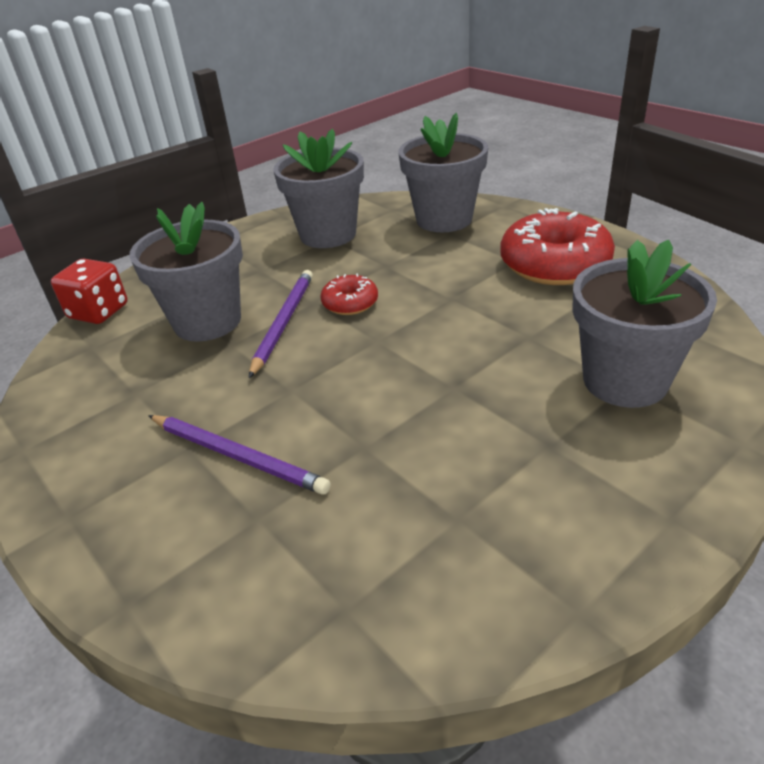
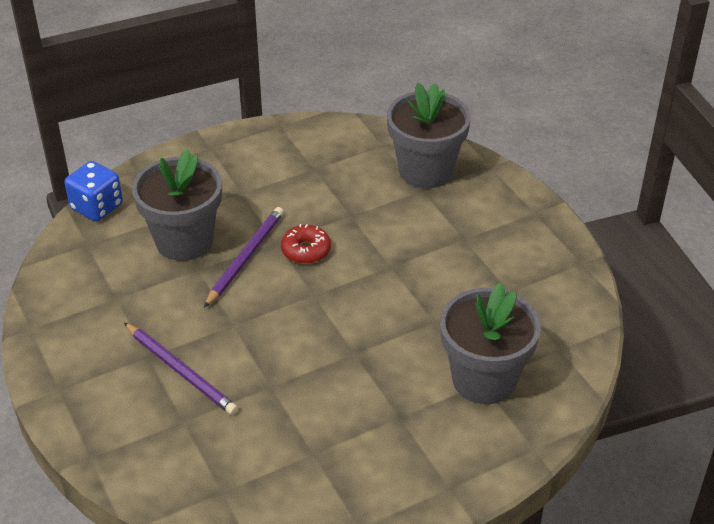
camera: 10 degrees right, 5 degrees up
red dice [51,258,128,324] -> blue dice [65,161,123,222]
grey flower pot [273,129,364,248] -> none
red donut [500,208,615,285] -> none

